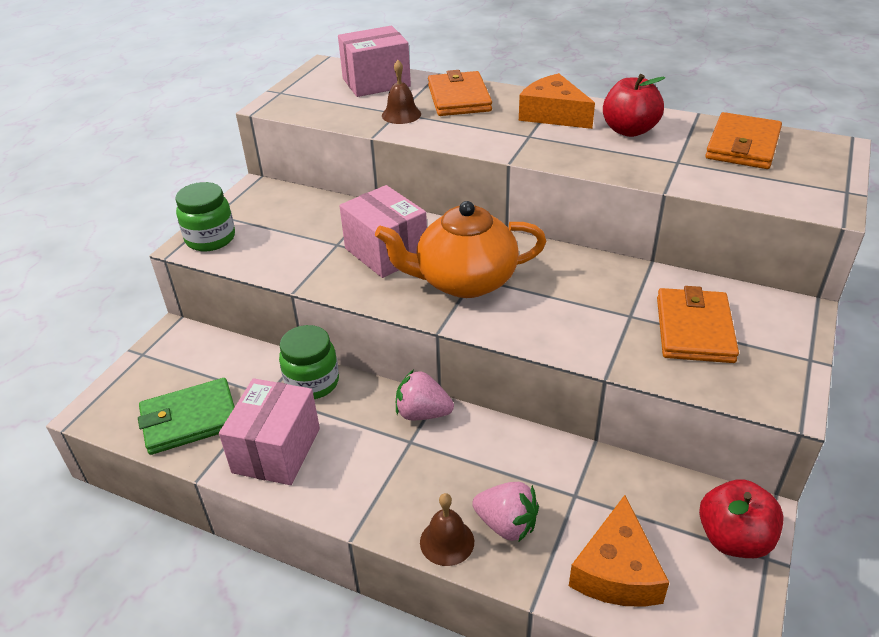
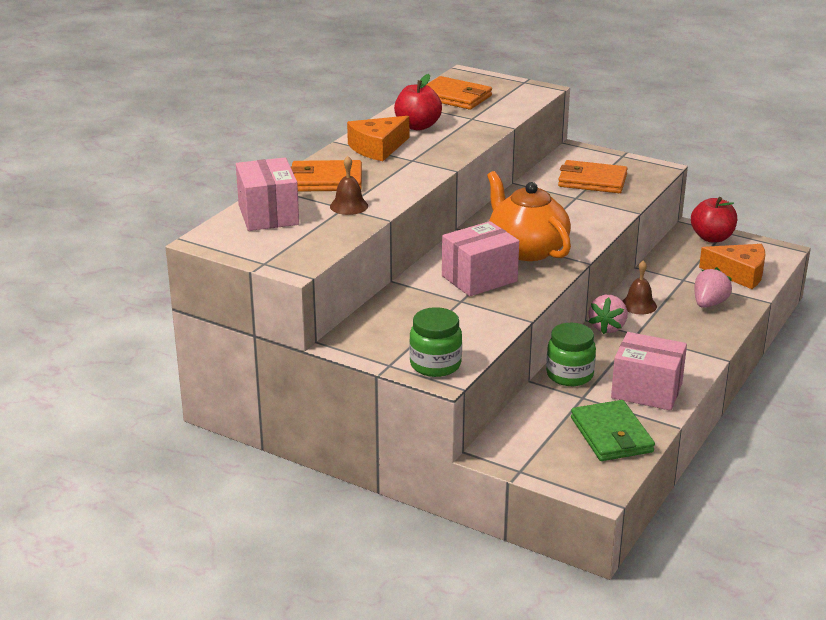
camera: 85 degrees left, 10 degrees down
orange teapot [375,201,546,298] -> orange teapot turned 150 degrees clockwise [487,171,571,261]
brown bell [420,493,474,566] -> brown bell moved to [623,260,657,314]

